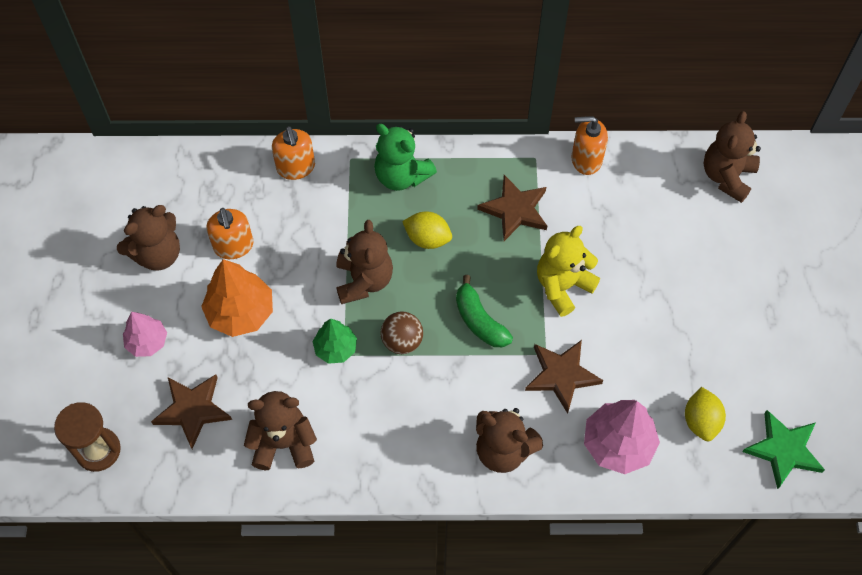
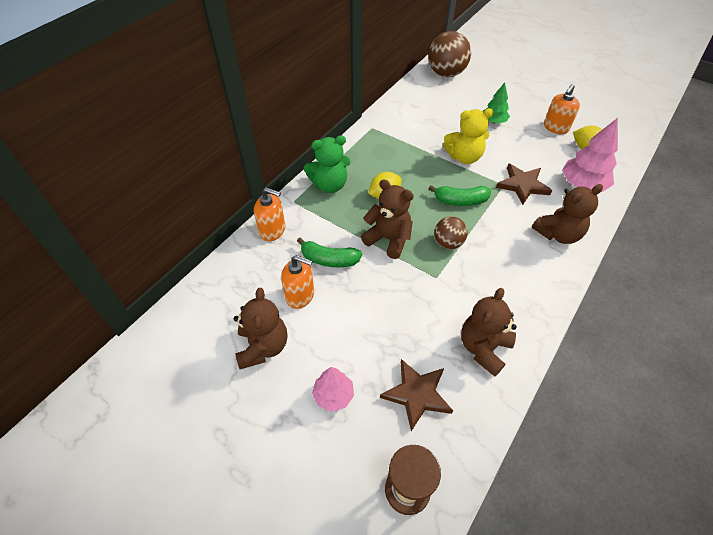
camera: 55 degrees left, 10 degrees down
orange tree [201,259,273,337] -> none
green tree [313,318,357,364] -> green tree moved to [483,83,510,124]
brown star [477,175,547,241] -> none
yellow teddy bear [537,226,600,317] -> yellow teddy bear turned 90 degrees counterclockwise [443,108,494,164]
orange soap dispenser [571,116,608,175] -> orange soap dispenser moved to [544,84,580,134]
brown teddy bear [704,111,761,203] -> brown ball [428,31,471,77]
green star [742,410,825,489] -> none
none -> green banana [297,238,362,267]

